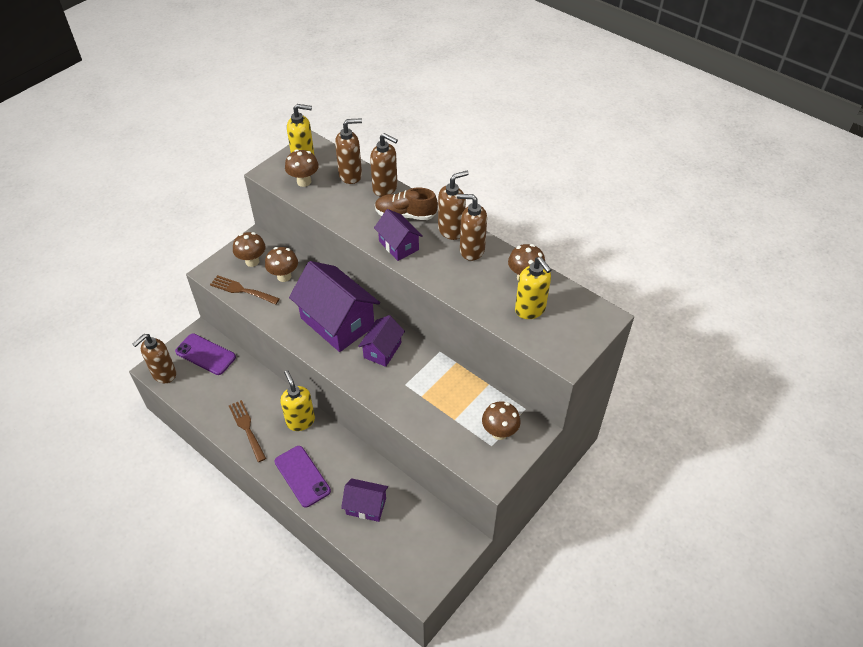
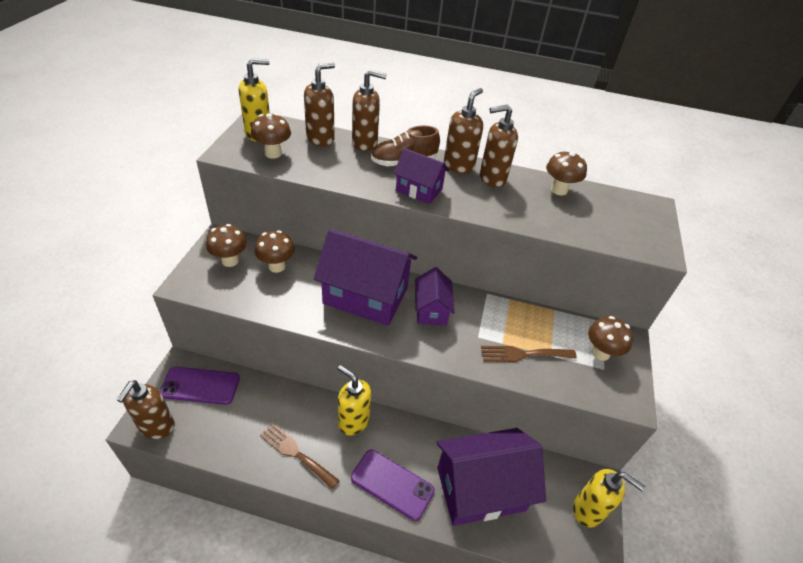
camera: 30 degrees left, 5 degrees down
brown fork [210,275,280,305] -> brown fork moved to [481,346,577,362]
purple house [341,478,388,522] -> purple house [436,428,546,526], size x1.86
yellow soap dispenser [515,257,551,319] -> yellow soap dispenser moved to [573,469,645,528]

